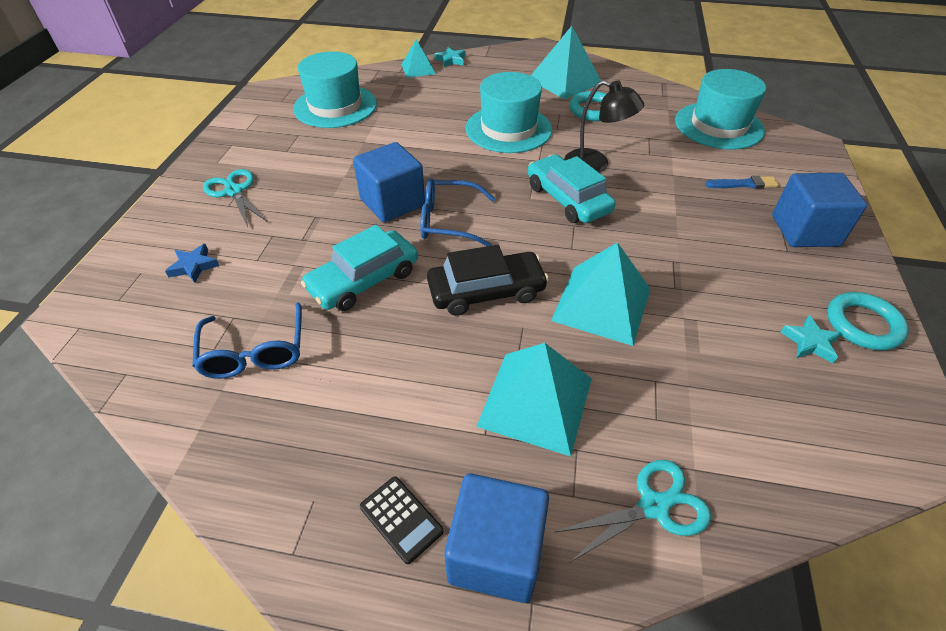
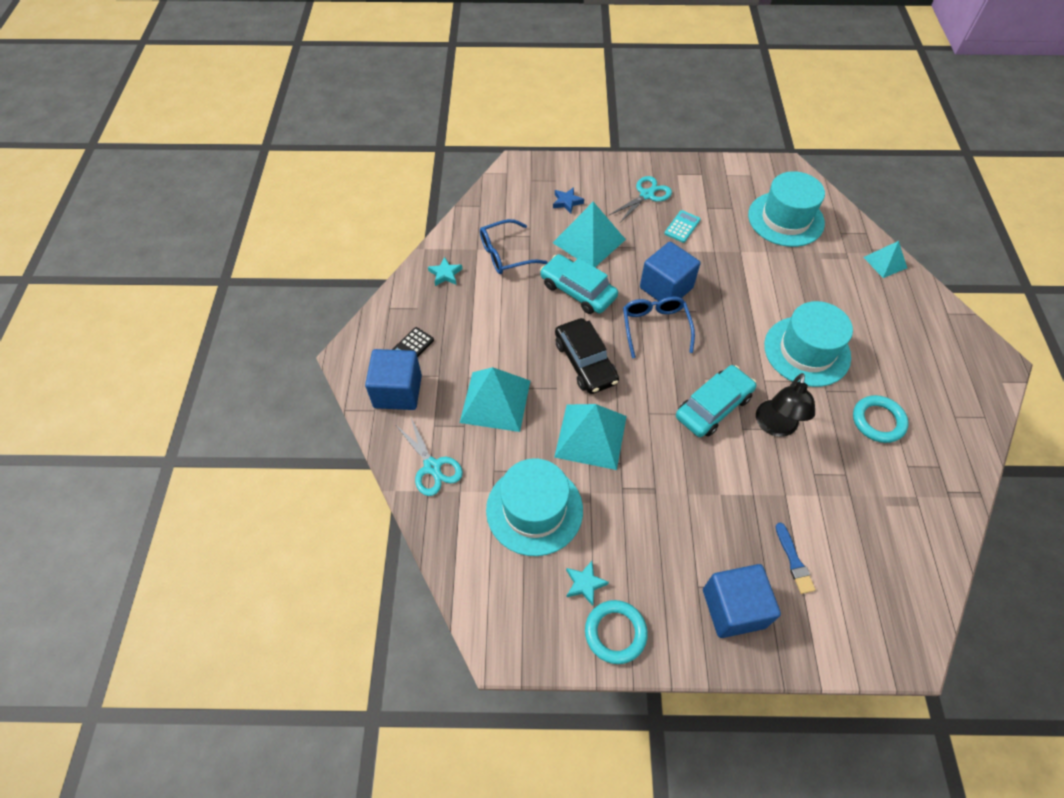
camera: 80 degrees right, 10 degrees up
turquoise star [434,47,466,67] -> turquoise star moved to [428,257,462,286]
turquoise pyramid [531,26,601,100] -> turquoise pyramid moved to [553,202,626,267]
turquoise hat [675,69,766,149] -> turquoise hat moved to [486,458,583,556]
none -> turquoise calculator [664,210,701,243]

